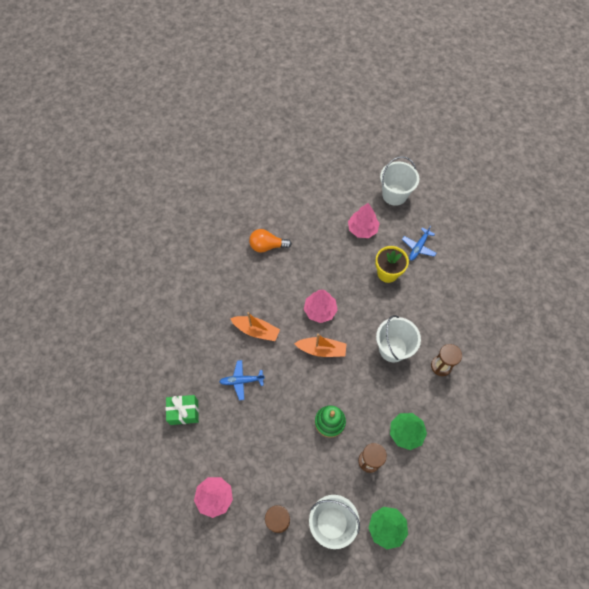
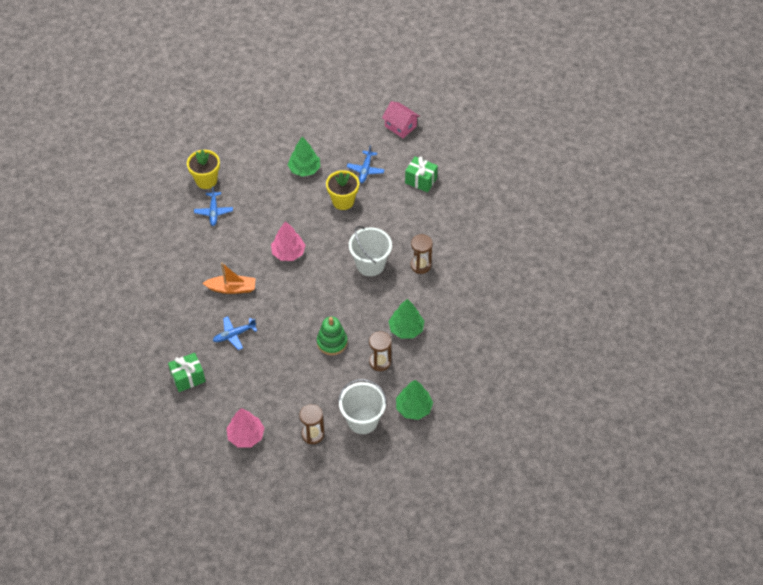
camera: 20 degrees left, 10 degrees down
orange light bulb [249,229,292,253] -> blue plane [194,186,233,226]
orange boat [294,334,347,357] -> none
pink tree [348,203,380,238] -> green tree [288,137,320,177]
white bucket [380,157,419,206] -> none
none -> yellow flower pot [187,150,220,189]
none -> pink house [382,101,420,138]
none -> green gift [405,156,438,192]

